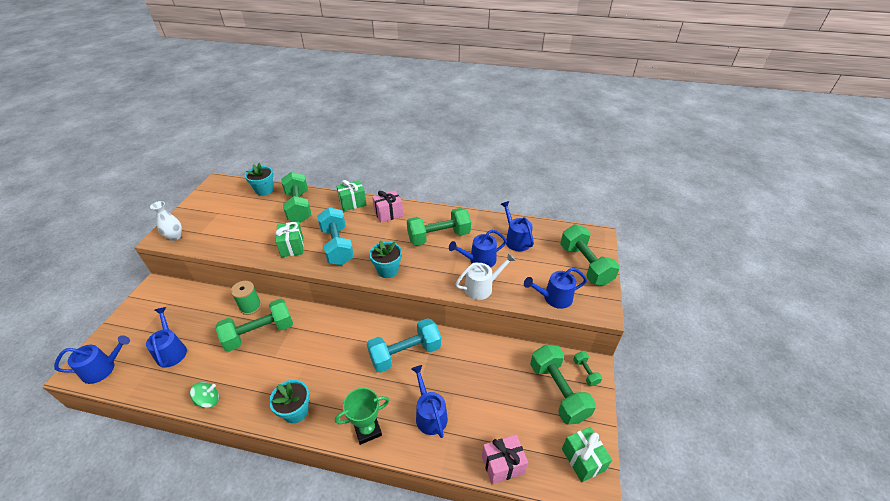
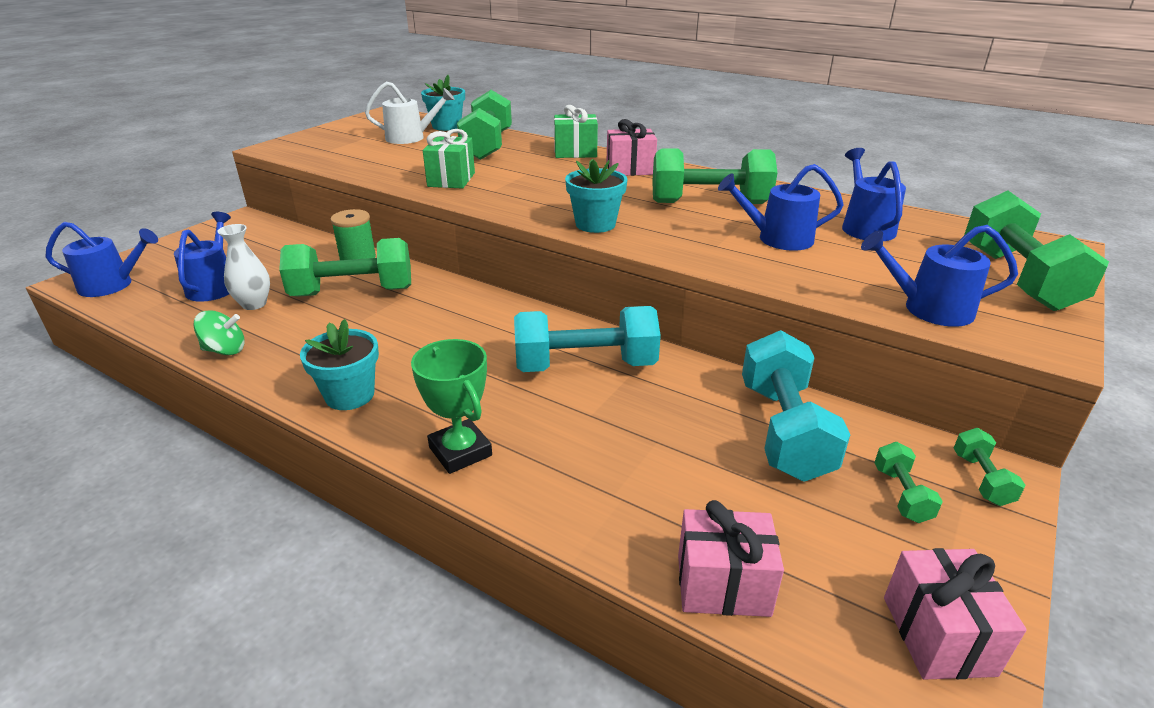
camera: 20 degrees right, 10 degrees down
white vase [150,201,182,241] -> white vase moved to [217,224,270,310]
turquoise dumbbell [317,207,354,265] -> turquoise dumbbell moved to [742,330,850,482]
green trophy [335,388,390,445] -> green trophy turned 60 degrees clockwise [411,339,492,474]
blue watering can [411,365,448,438] -> none
white watering can [455,253,516,300] -> white watering can moved to [365,81,454,144]
green dumbbell [530,345,596,425] -> green dumbbell [874,442,943,523], size x0.46
green gift [562,427,612,482] -> pink gift [884,548,1027,680]

